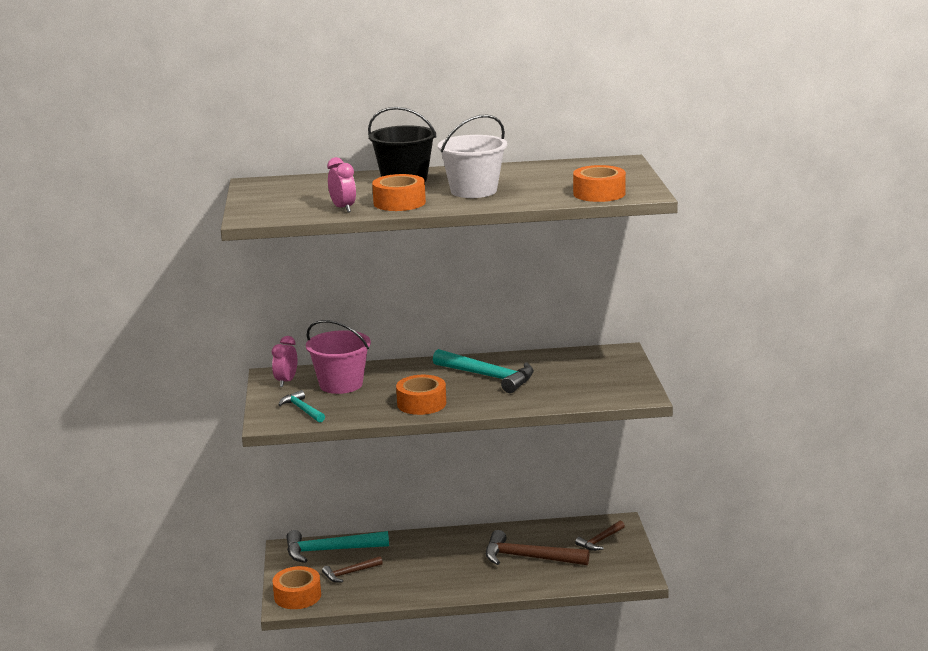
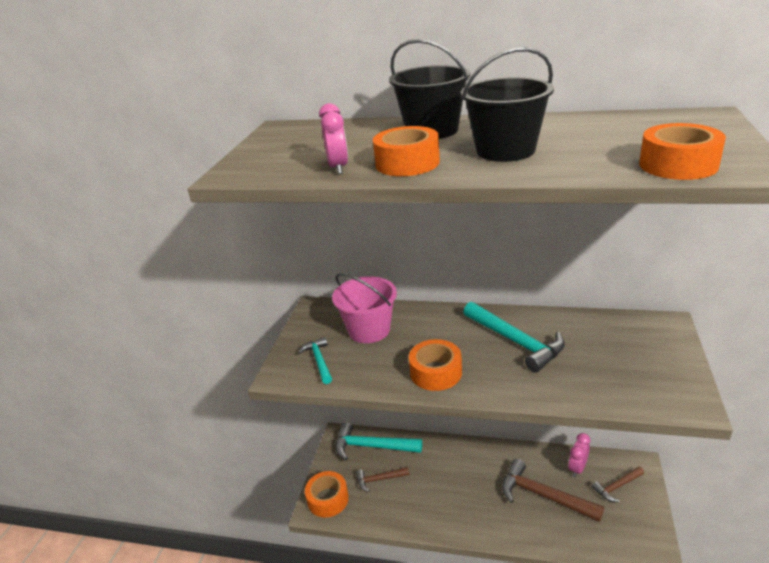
camera: 20 degrees right, 10 degrees up
pink clock [272,336,297,387] -> pink clock moved to [568,433,590,478]
white bucket [438,115,507,198] -> black bucket [461,47,554,162]

